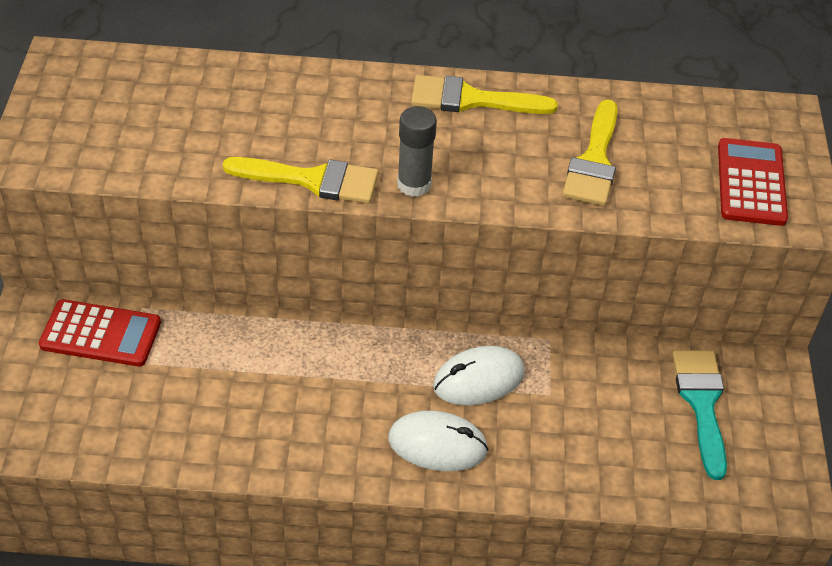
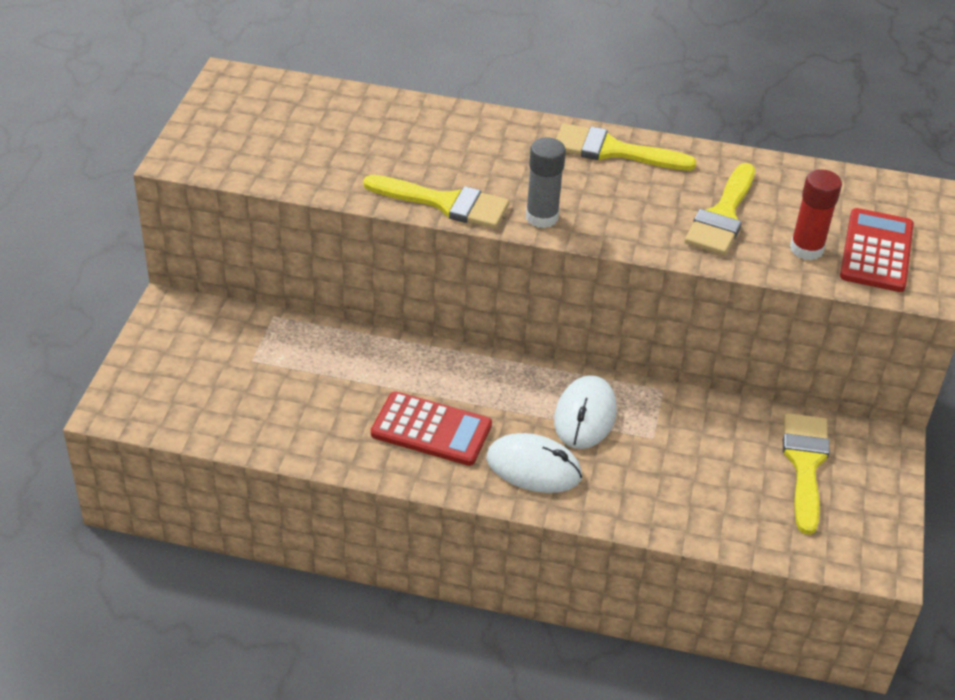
camera: 10 degrees right, 5 degrees down
red calculator [39,299,161,367] -> red calculator moved to [371,391,492,466]
white mouse [433,346,525,406] -> white mouse turned 60 degrees counterclockwise [554,375,617,449]
turquoise brush [672,350,727,480] -> yellow brush [783,413,830,535]
none -> red glue stick [790,169,842,260]

